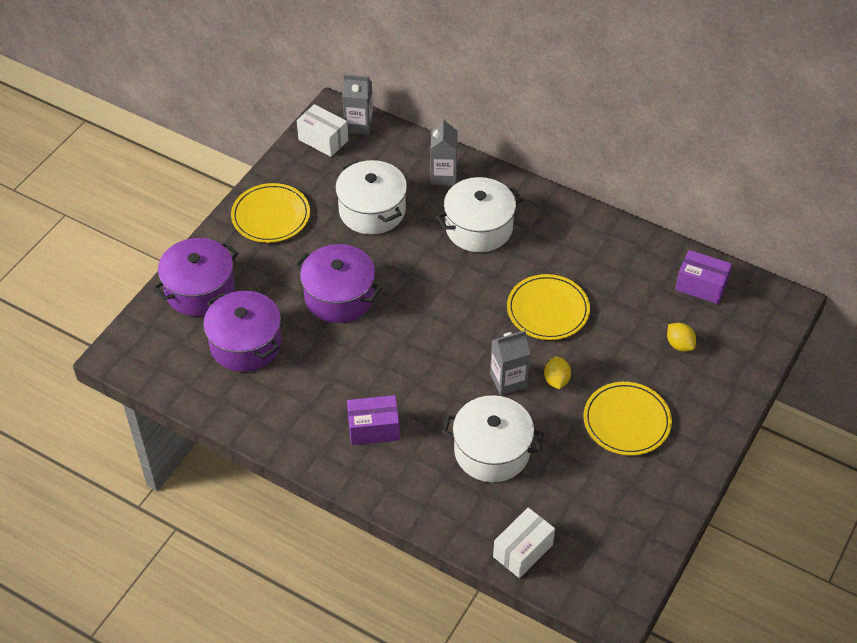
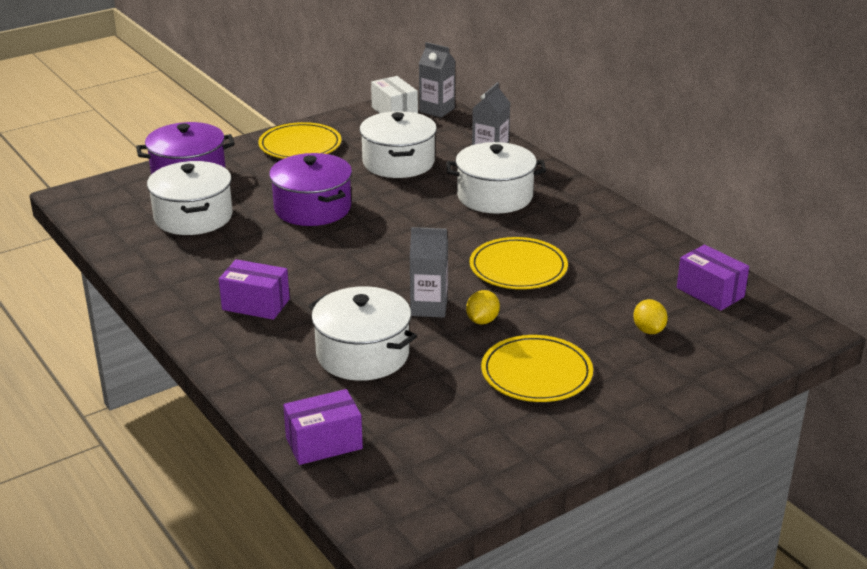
camera: 25 degrees right, 20 degrees down
purple pot [203,291,282,372] -> white pot [147,161,233,235]
white box [493,507,555,578] -> purple box [283,389,363,465]

